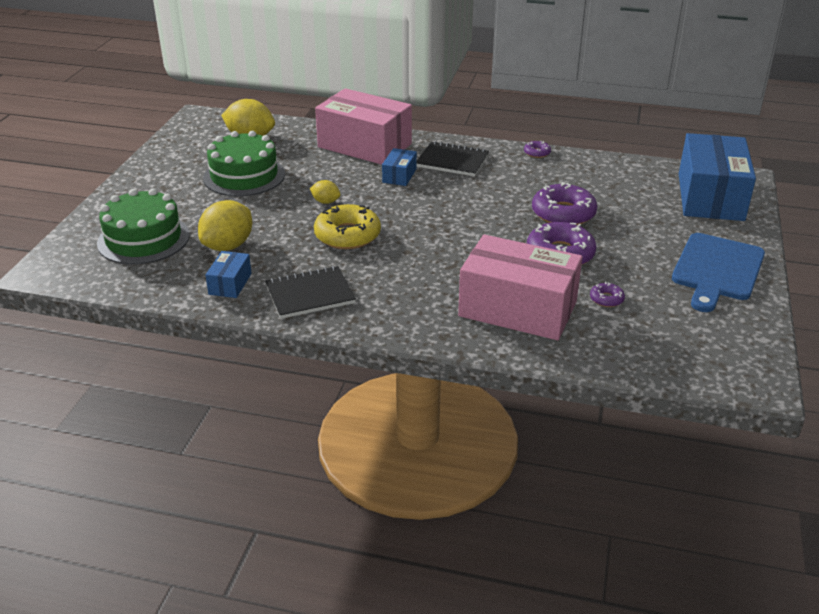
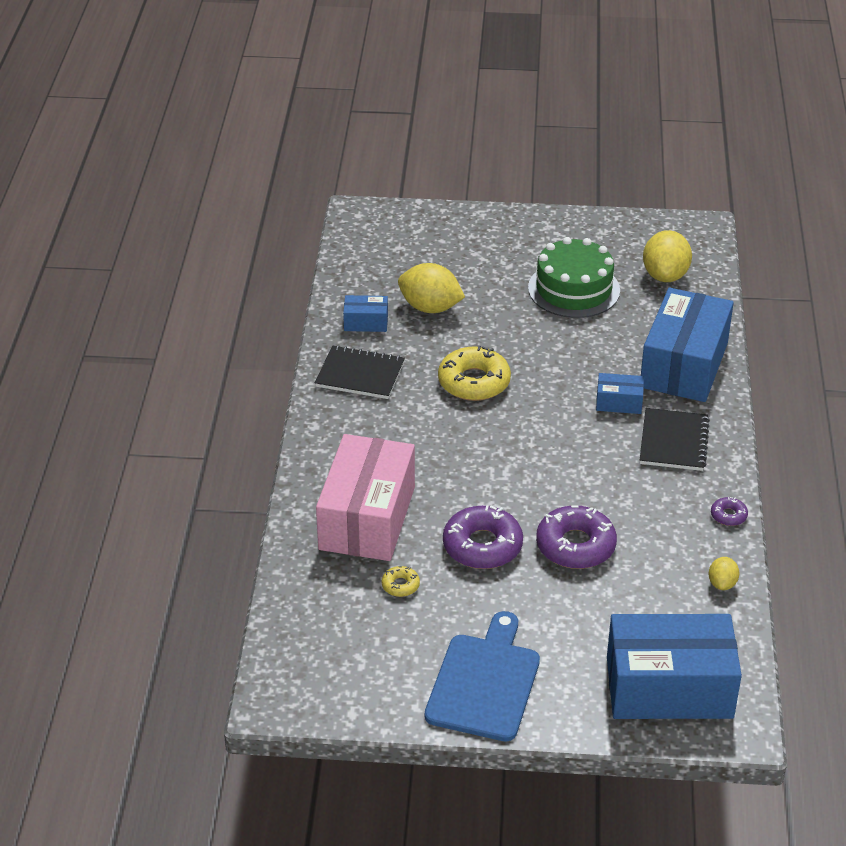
camera: 80 degrees right, 5 degrees up
green cake [97,189,190,265] -> none
black notebook [265,266,356,319] -> black notebook turned 45 degrees counterclockwise [315,345,405,399]
yellow lemon [310,180,341,204] -> yellow lemon moved to [708,557,740,590]
pink box [315,88,412,165] -> blue box [641,288,734,402]
purple donut [590,282,625,307] -> yellow donut [381,566,420,597]
blue cutting board [672,233,765,312] -> blue cutting board turned 90 degrees clockwise [425,611,540,741]

